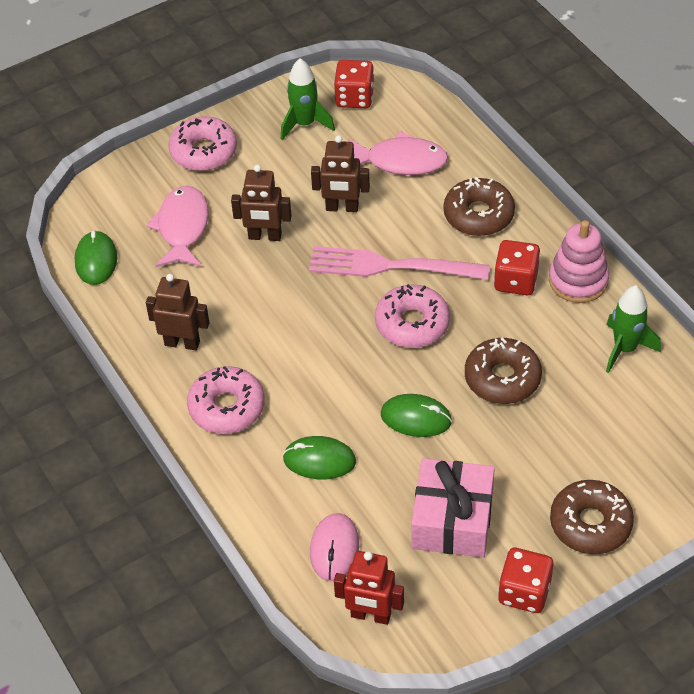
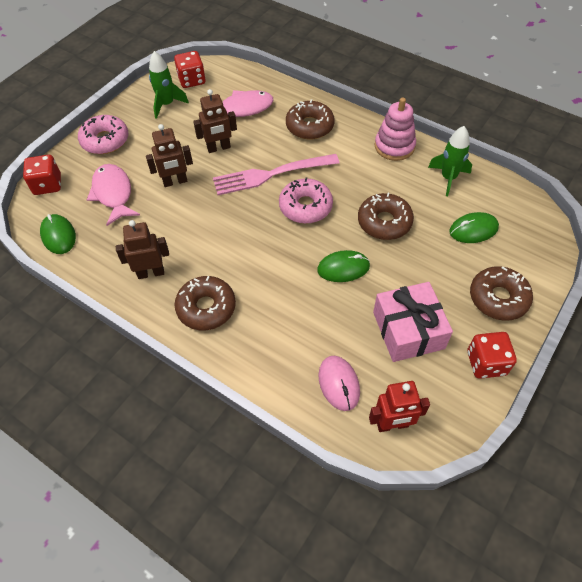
camera: 25 degrees left, 5 degrees up
pink donut [187,366,265,434] -> brown donut [174,276,236,330]
green mouse [283,436,356,480] -> green mouse moved to [449,212,499,243]
red dice [494,240,540,295] -> red dice moved to [23,155,61,195]

